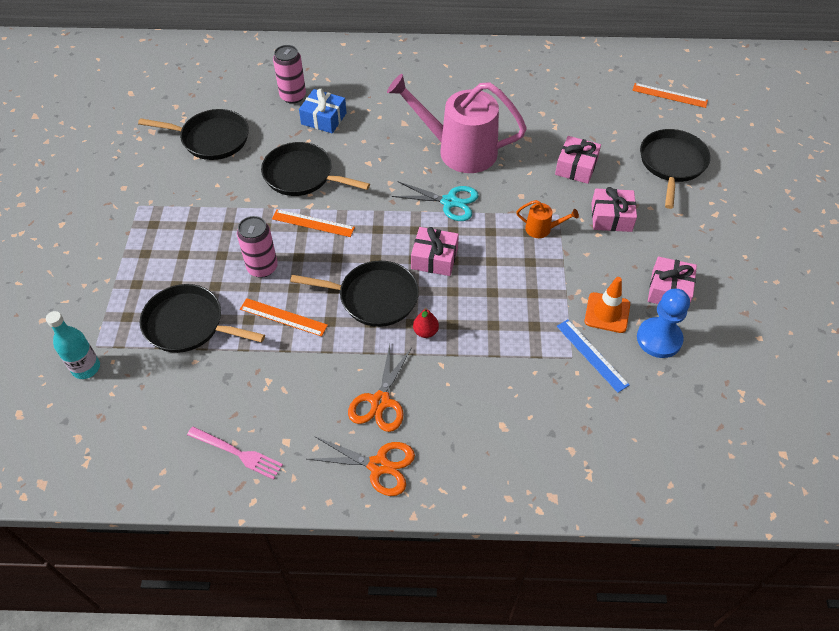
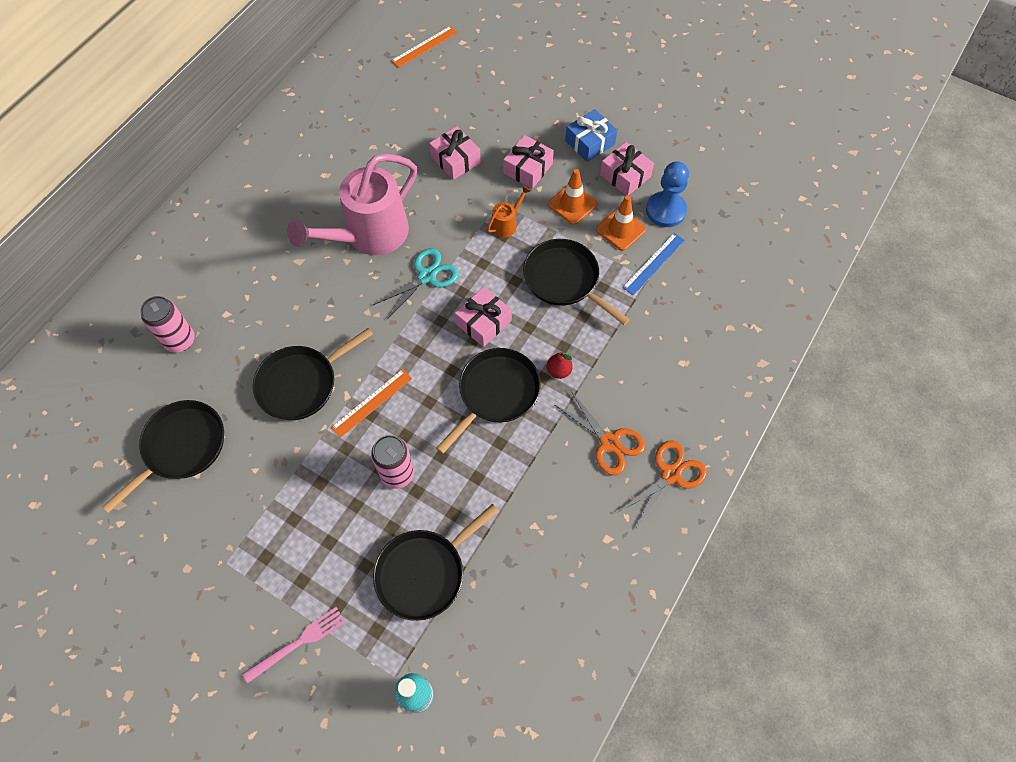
camera: 60 degrees left, 10 degrees up
pink fork [187,427,283,480] -> pink fork moved to [242,607,345,683]
orange ruler [240,298,328,337] -> none
blue gift [299,89,347,133] -> blue gift moved to [565,109,617,162]
blue ruler [557,319,629,393] -> blue ruler turned 45 degrees counterclockwise [622,233,685,295]
black pan [640,129,711,209] -> black pan moved to [523,239,630,325]
none -> orange traffic cone [548,169,597,225]

